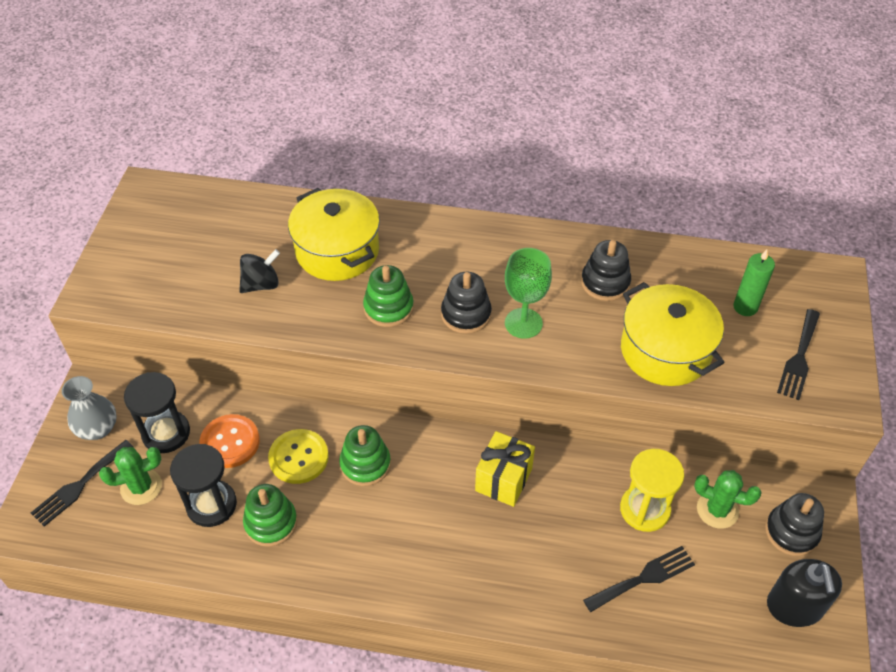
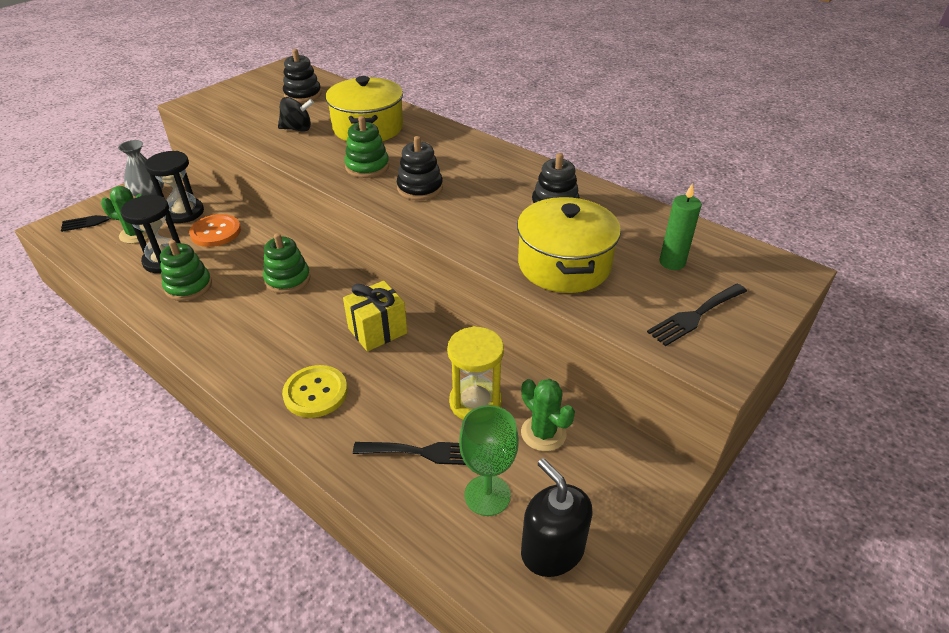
camera: 30 degrees right, 10 degrees down
yellow button [268,429,329,484] -> yellow button moved to [282,365,348,418]
green goblet [505,248,552,339] -> green goblet moved to [459,405,519,516]
black stacking toy [765,493,824,556] -> black stacking toy moved to [283,49,321,103]
black soap dispenser [767,559,842,627] -> black soap dispenser turned 120 degrees clockwise [521,458,593,577]

